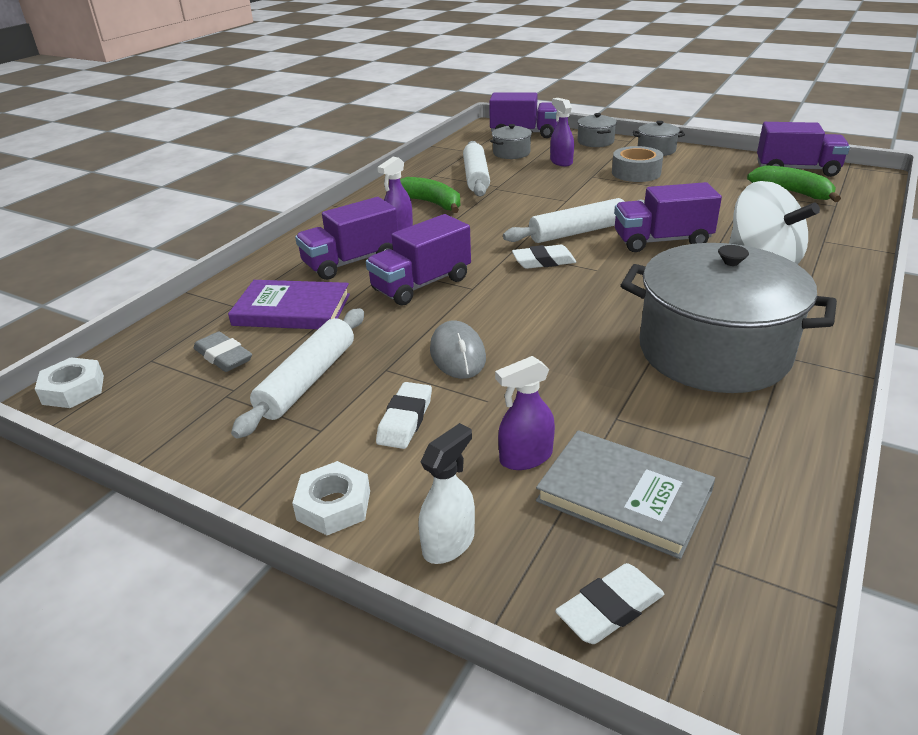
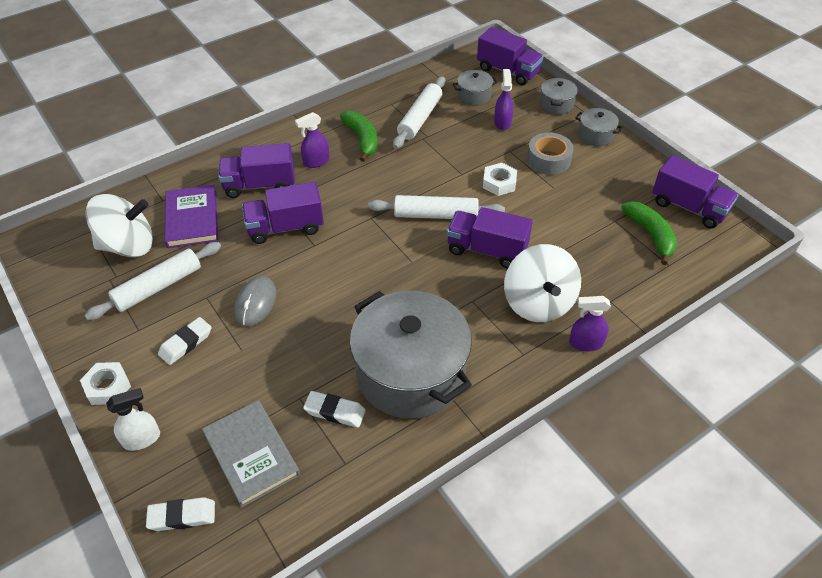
camera: 25 degrees right, 15 degrees up
white nut [35,357,104,408] -> white nut moved to [483,163,517,196]
grey eraser [194,331,252,372] -> white spinning top [85,194,153,257]
purple book [228,280,350,329] -> purple book turned 45 degrees clockwise [165,185,218,248]
purple spray bottle [495,356,555,470] -> purple spray bottle moved to [569,296,611,351]
white eraser [512,245,576,269] -> white eraser moved to [303,391,366,428]

